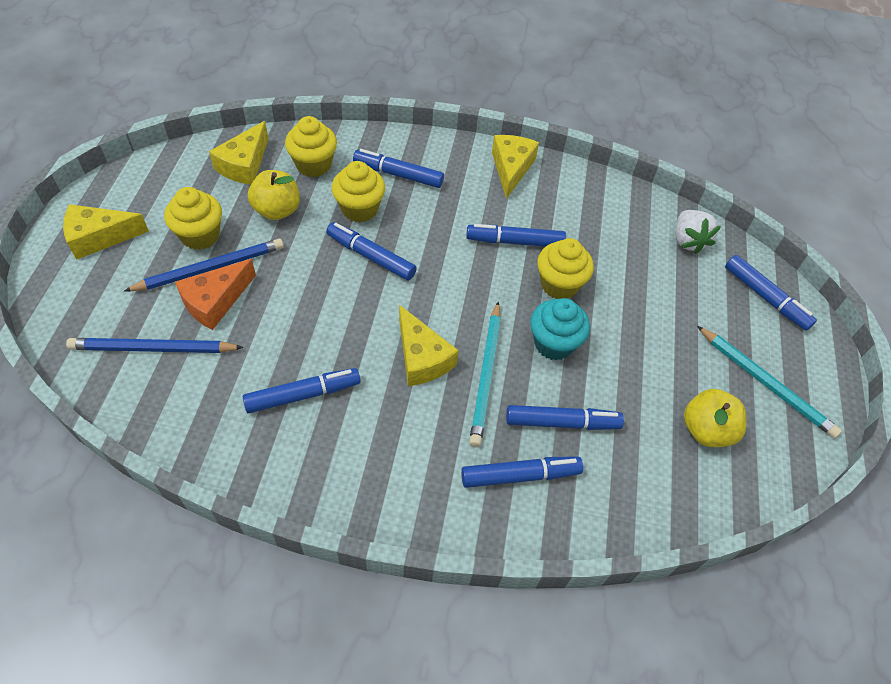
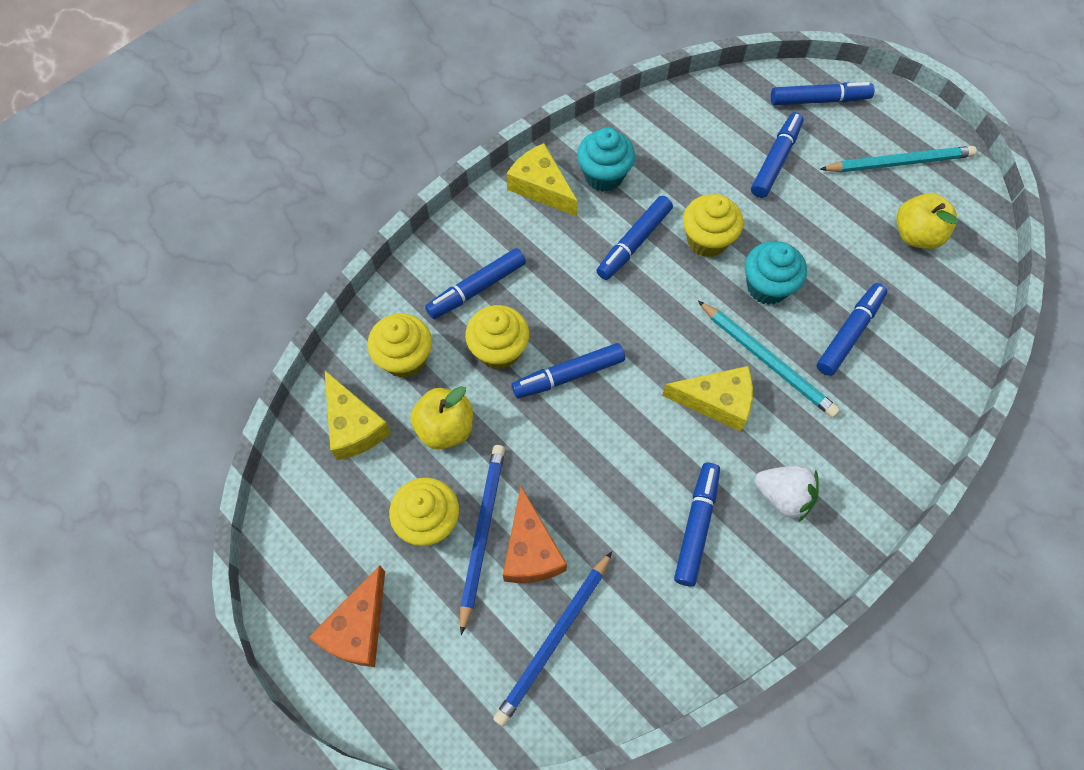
camera: 50 degrees left, 10 degrees up
yellow cheese [63,204,149,260] -> orange cheese [309,565,385,667]
blue marker [461,456,583,488] -> blue marker moved to [751,112,804,198]
white strawberry [676,210,721,254] -> white strawberry moved to [755,466,819,522]
none -> turquoise cupcake [577,127,635,192]

